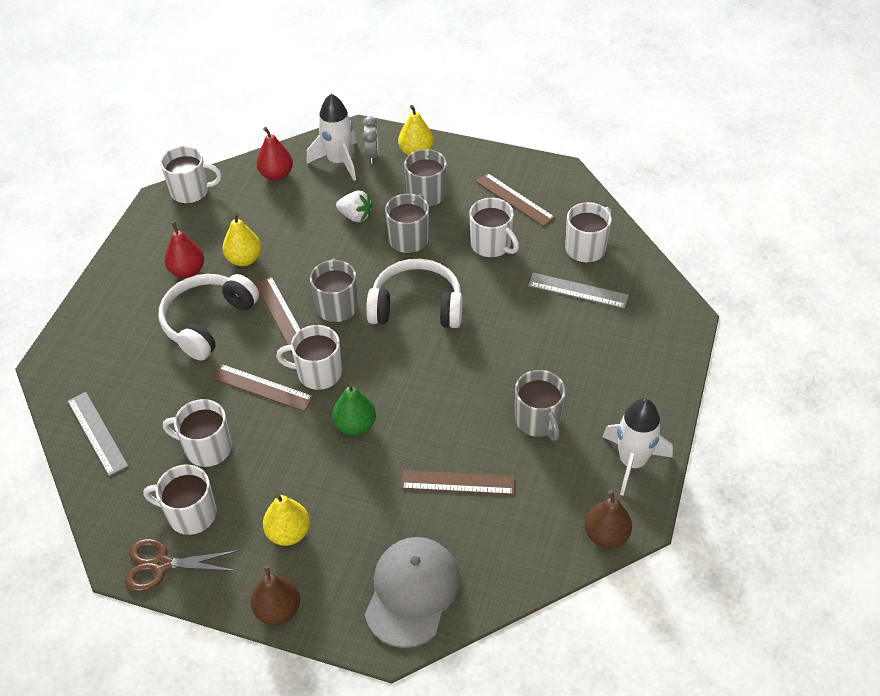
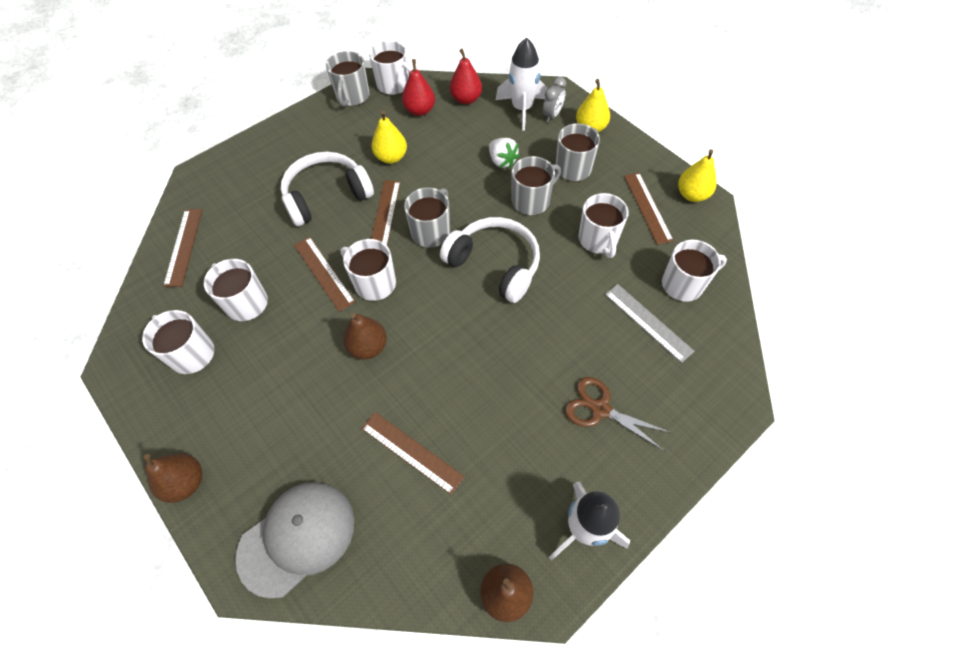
camera: 30 degrees right, 10 degrees up
grey ruler [68,392,128,476] -> brown ruler [163,209,202,287]
brown scissors [125,538,237,591] -> brown scissors moved to [565,377,672,451]
red pear [165,221,204,278] -> red pear moved to [402,59,435,116]
yellow pear [263,493,310,546] -> yellow pear moved to [678,149,717,202]
green pear [332,382,376,436] -> brown pear [343,313,387,360]
grey mug [515,370,566,441] -> grey mug moved to [326,51,370,107]

